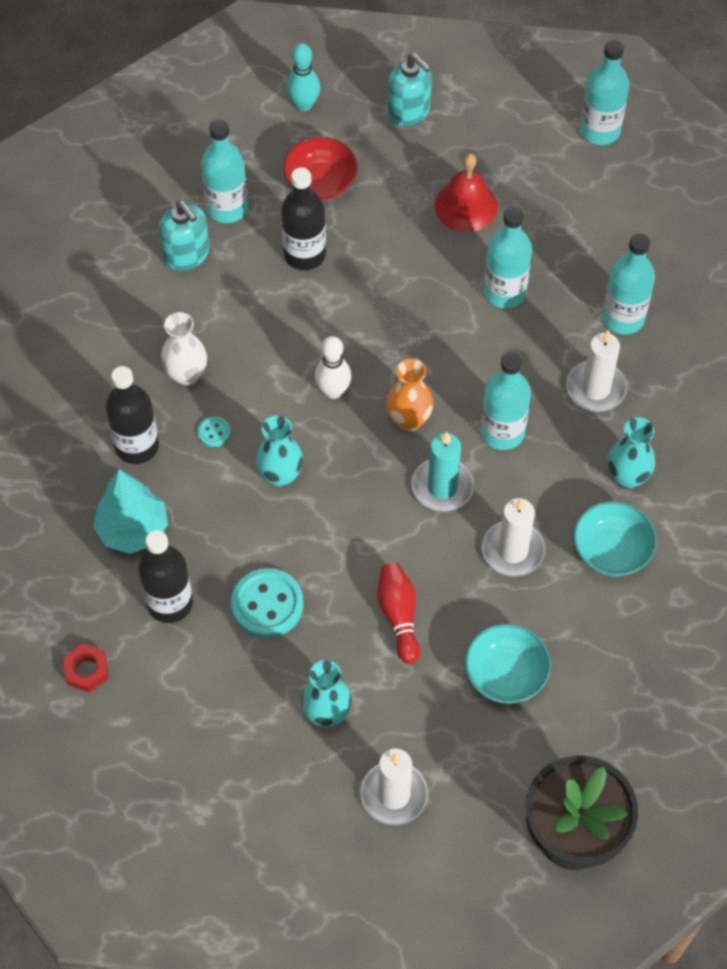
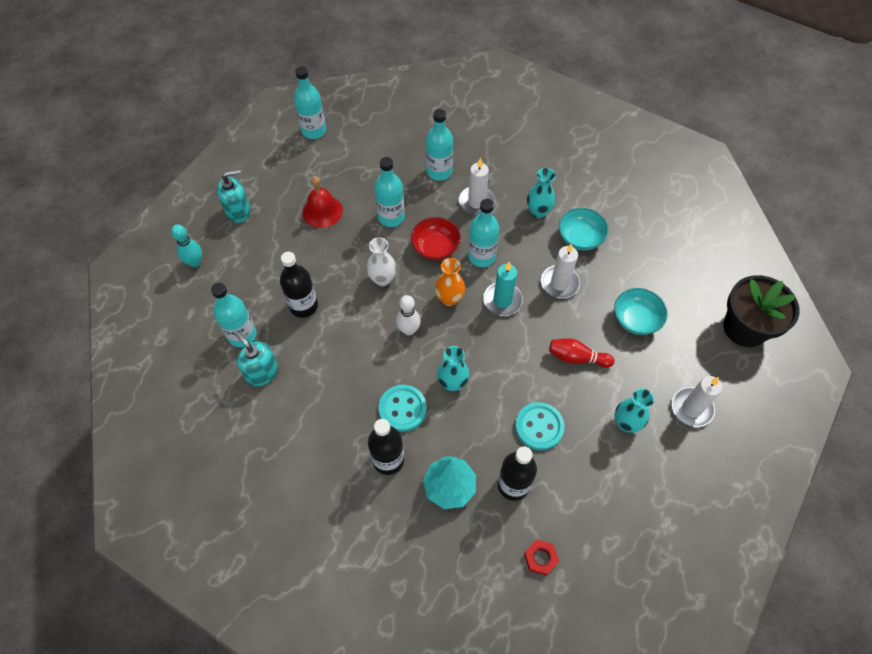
camera: 65 degrees left, 0 degrees up
turquoise soap dispenser [159,201,209,271] -> turquoise soap dispenser turned 120 degrees counterclockwise [235,332,278,386]
white vase [161,312,207,386] -> white vase moved to [366,237,397,286]
turquoise button [198,416,231,447] -> turquoise button [379,385,427,432], size x2.10
red bowl [283,136,358,200] -> red bowl moved to [411,217,461,260]

